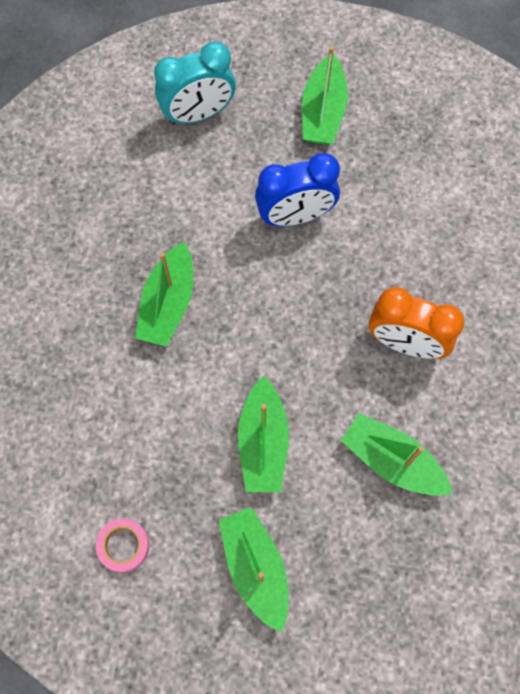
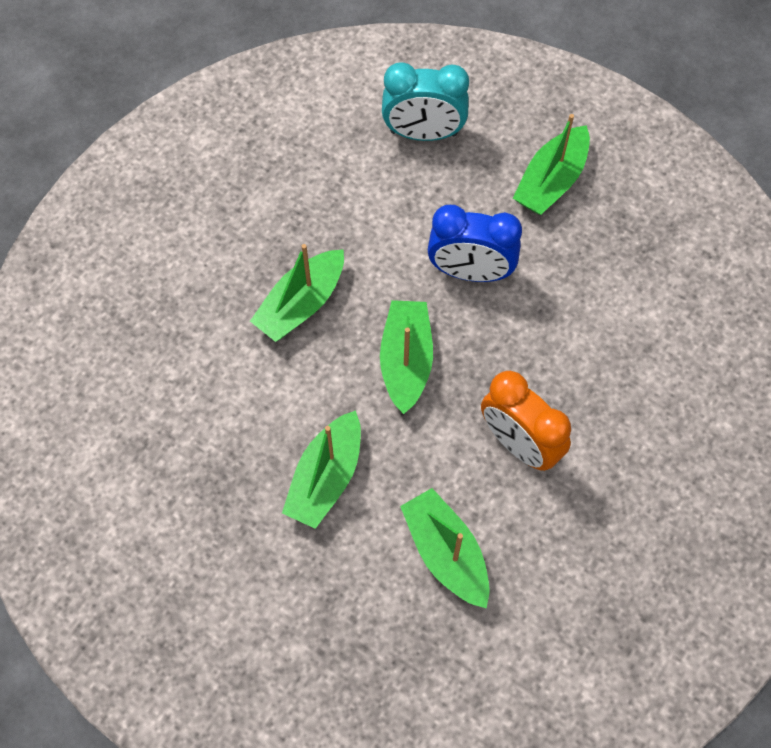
camera: 25 degrees right, 5 degrees down
pink tape [96,518,149,572] -> none
green boat [219,507,289,633] -> green boat moved to [380,300,433,414]

